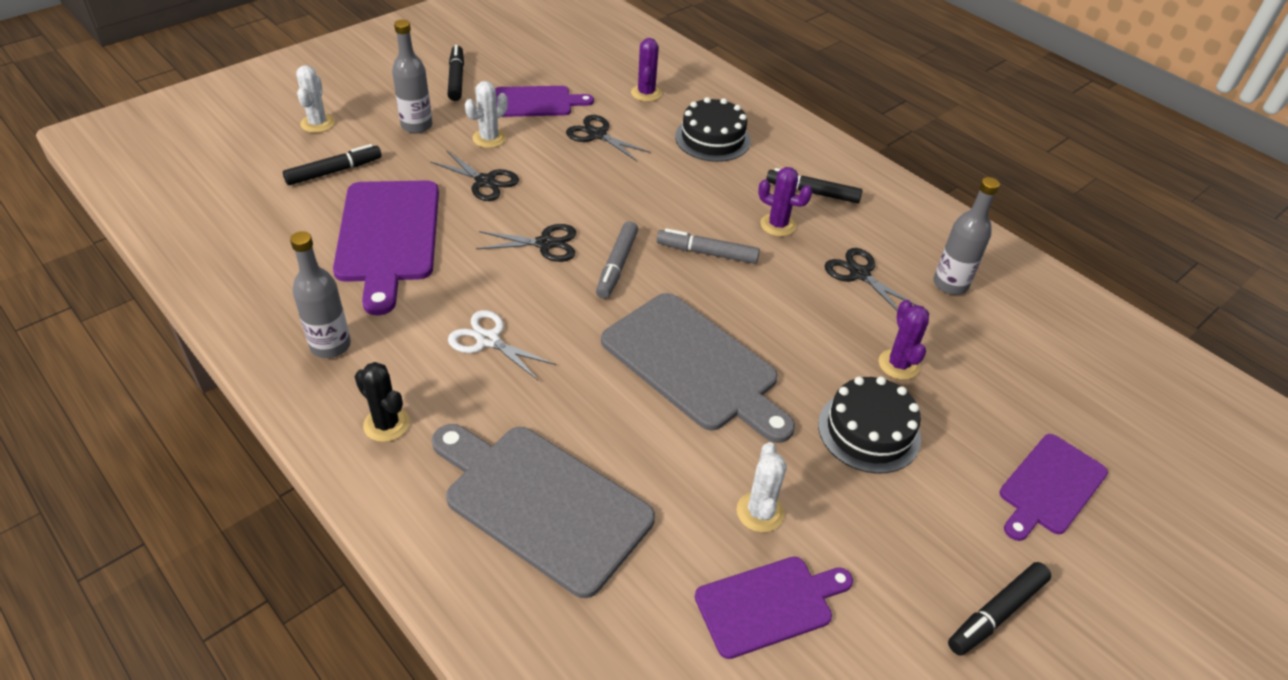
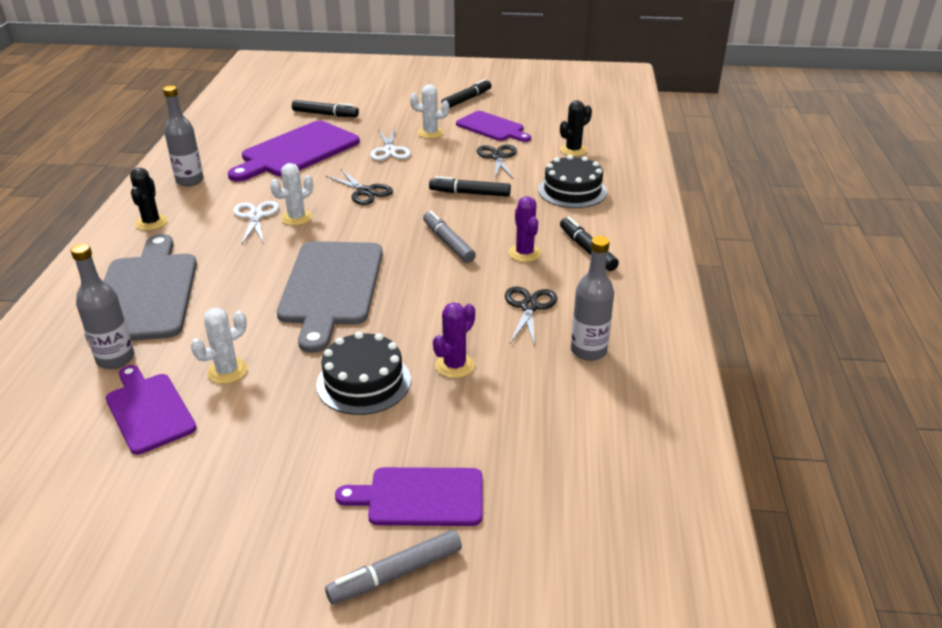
camera: 50 degrees right, 10 degrees down
white cactus [296,65,335,133] -> white cactus moved to [270,163,313,226]
grey bottle [392,20,432,133] -> grey bottle moved to [71,243,134,369]
black scissors [431,150,519,201] -> white scissors [370,128,411,161]
grey marker [596,221,638,299] -> grey marker moved to [325,530,462,604]
purple cactus [631,38,662,102] -> black cactus [560,100,592,156]
purple cutting board [695,557,853,659] -> purple cutting board turned 150 degrees counterclockwise [106,365,197,455]
black marker [948,562,1051,656] -> black marker moved to [429,176,511,197]

